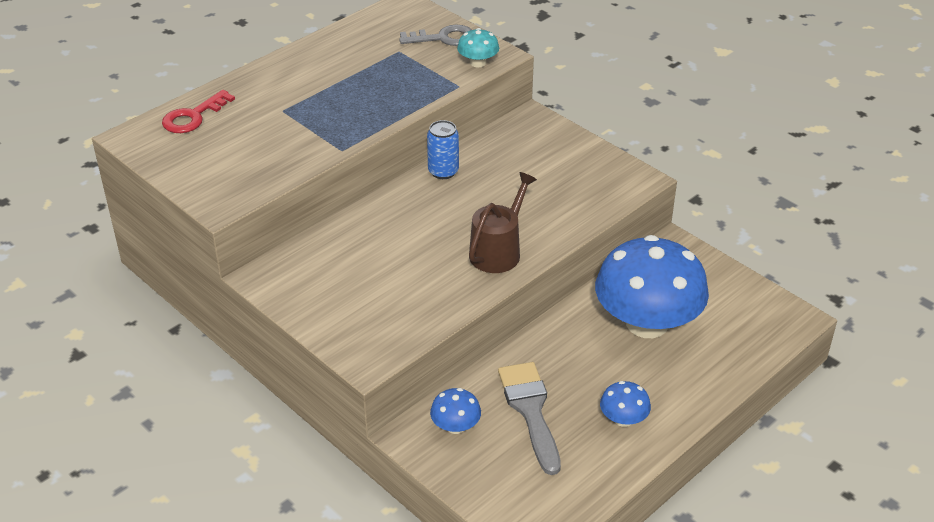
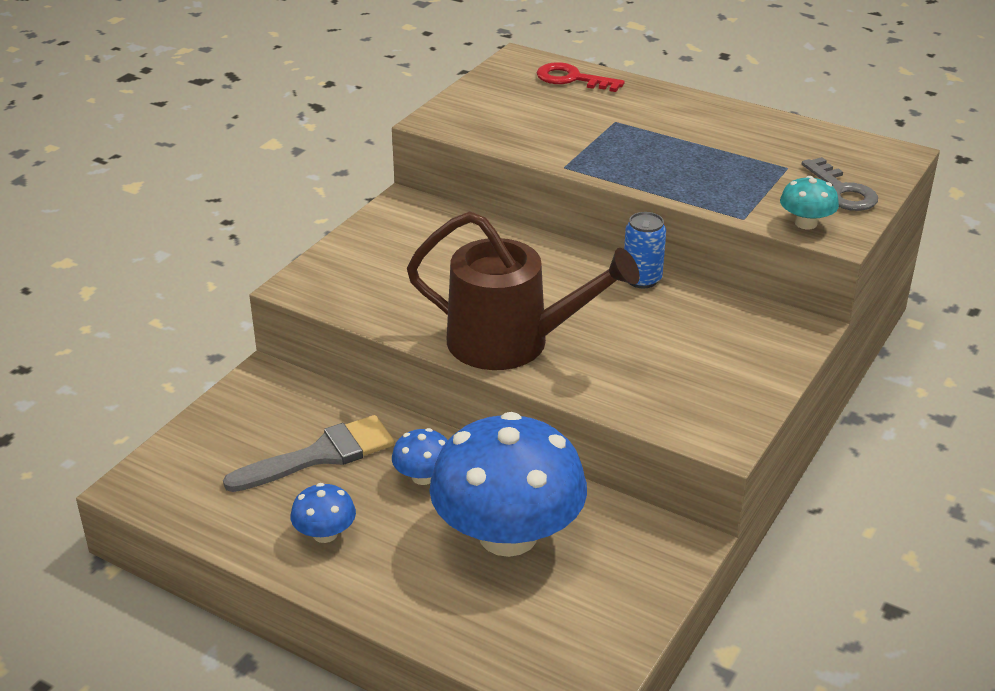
camera: 75 degrees right, 5 degrees down
blue mushroom [430,388,481,434] -> blue mushroom moved to [392,428,448,485]
brown watering can [469,172,537,273] -> brown watering can [407,211,640,370], size x1.54

